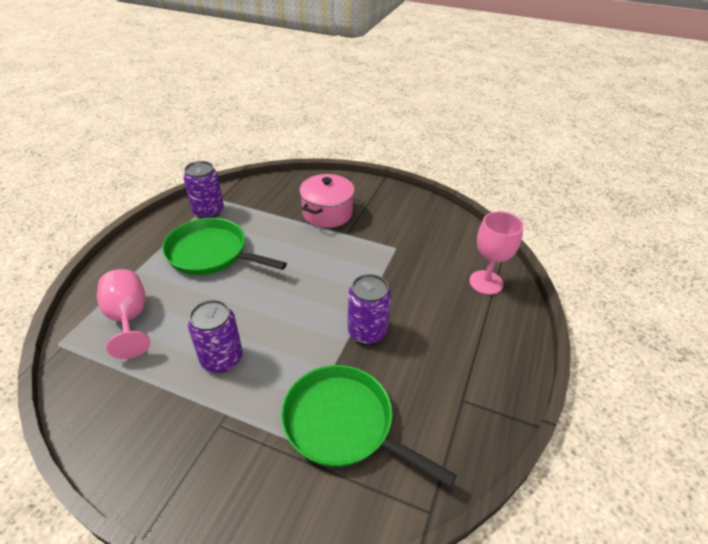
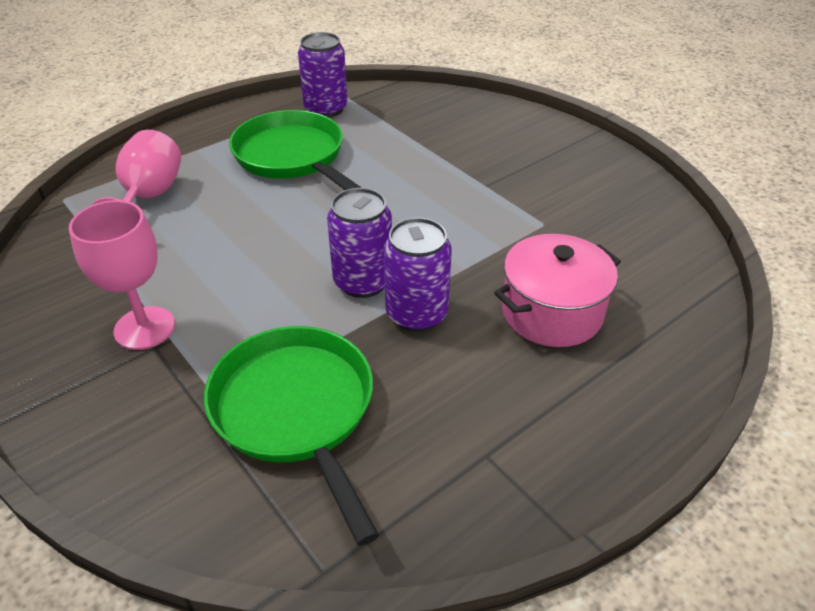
camera: 30 degrees right, 0 degrees up
purple can [188,300,243,373] -> purple can moved to [327,188,392,298]
pink pot [299,174,355,228] -> pink pot moved to [494,234,621,347]
pink goblet [469,211,524,295] -> pink goblet moved to [69,200,175,350]

